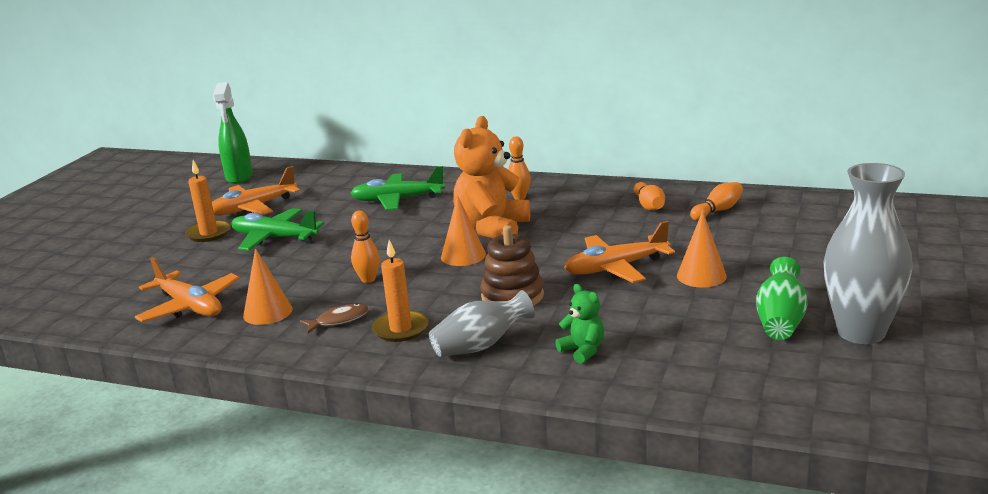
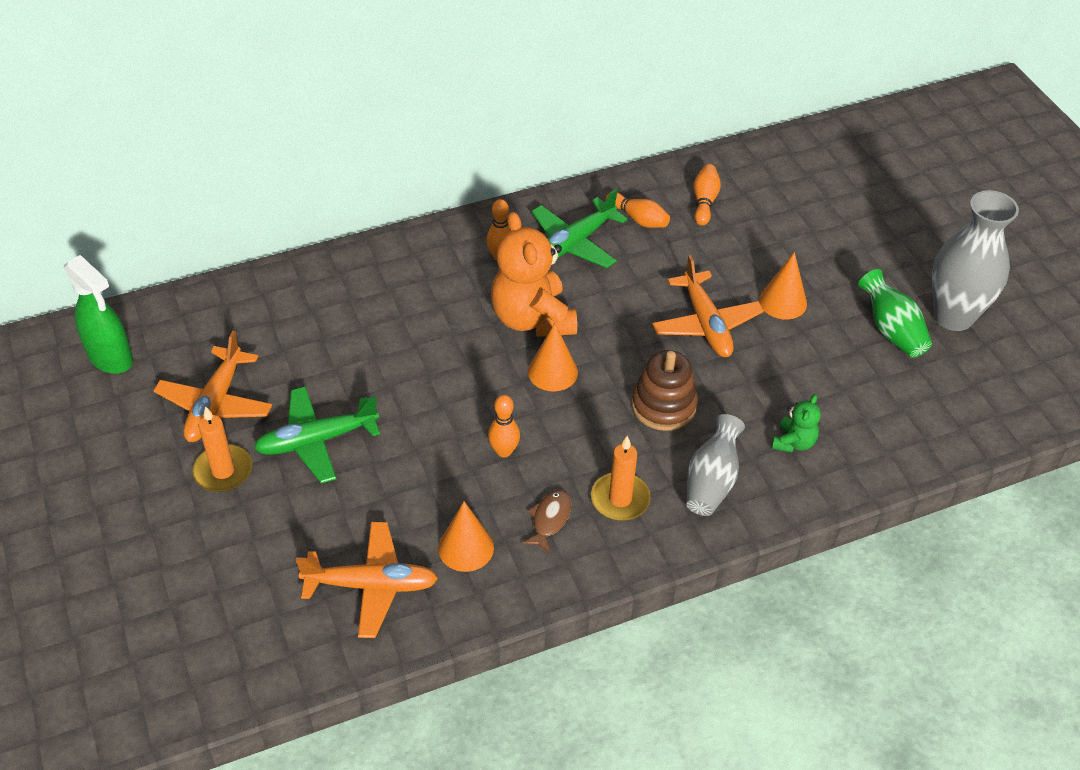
camera: 45 degrees left, 25 degrees up
green plane [350,166,445,210] -> green plane moved to [532,189,627,268]
green teddy bear [555,284,604,364] -> green teddy bear turned 105 degrees clockwise [772,394,821,452]
orange plane [564,221,675,283] -> orange plane turned 45 degrees counterclockwise [652,255,764,357]

